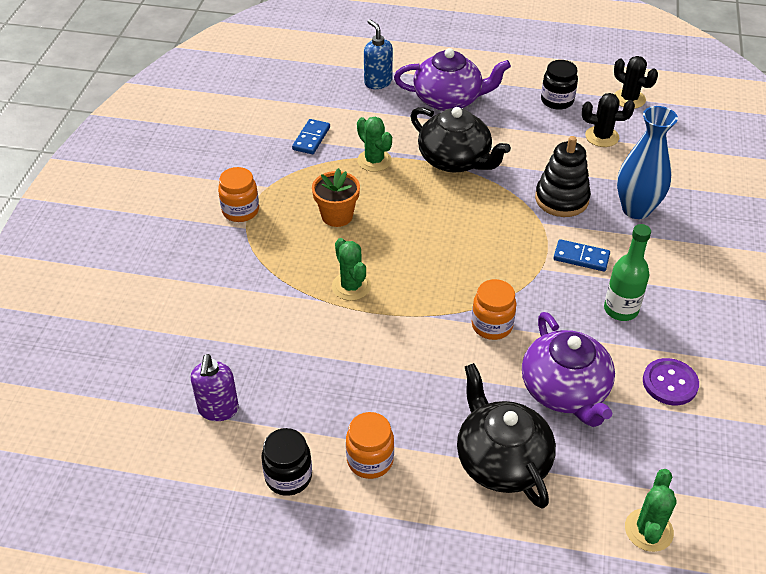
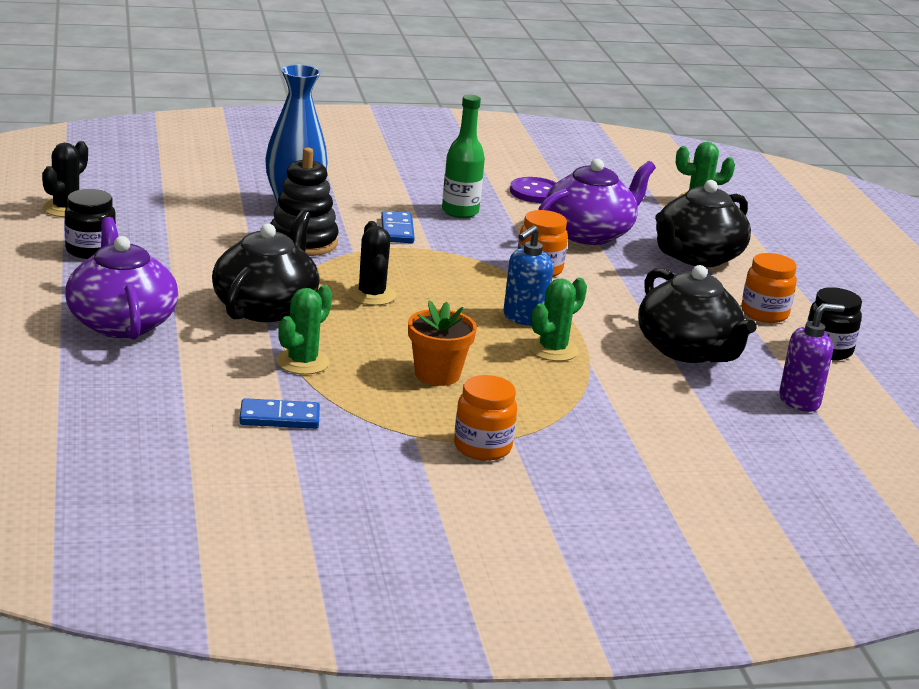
camera: 115 degrees left, 20 degrees down
blue soap dispenser [364,19,393,89] -> blue soap dispenser moved to [503,225,553,326]
black cactus [582,93,635,147] -> black cactus moved to [348,221,396,306]
none -> black teapot [638,265,757,363]

